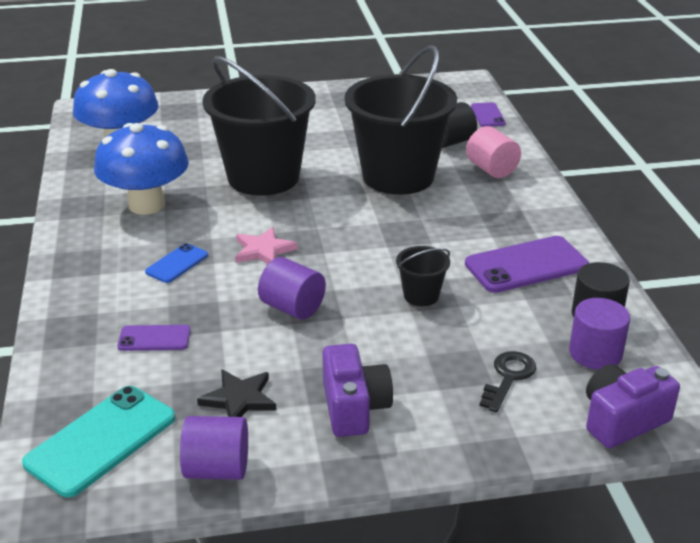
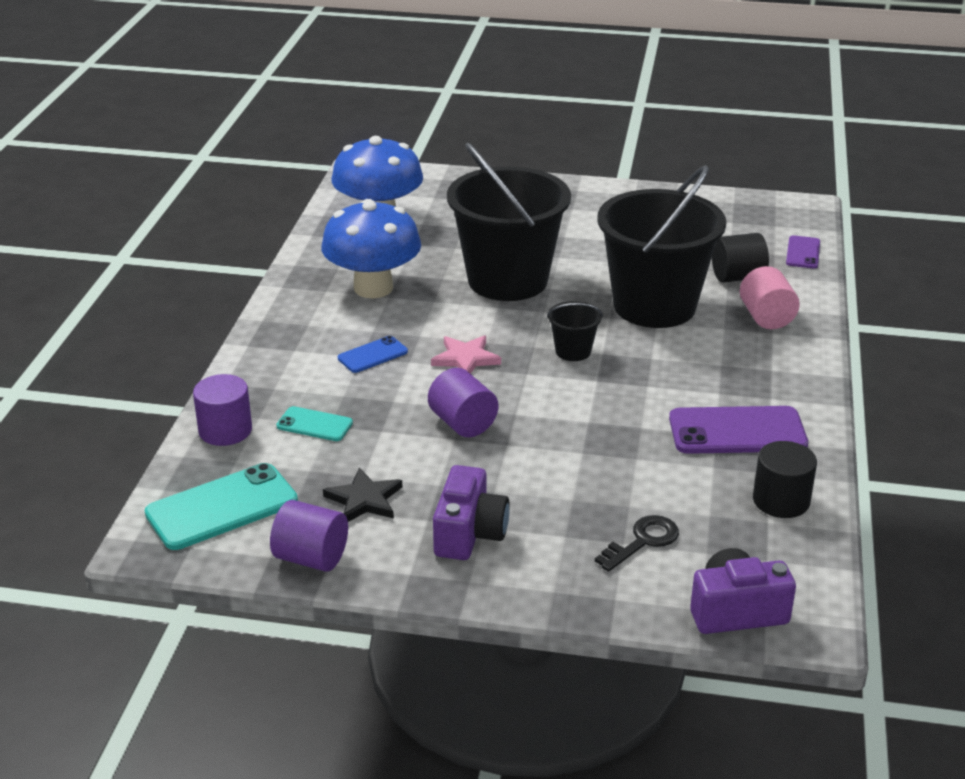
camera: 20 degrees right, 0 degrees up
purple phone [117,325,191,351] -> turquoise phone [276,406,353,441]
black bucket [396,246,450,306] -> black bucket moved to [547,301,603,361]
purple cylinder [569,298,630,370] -> purple cylinder moved to [193,374,252,446]

